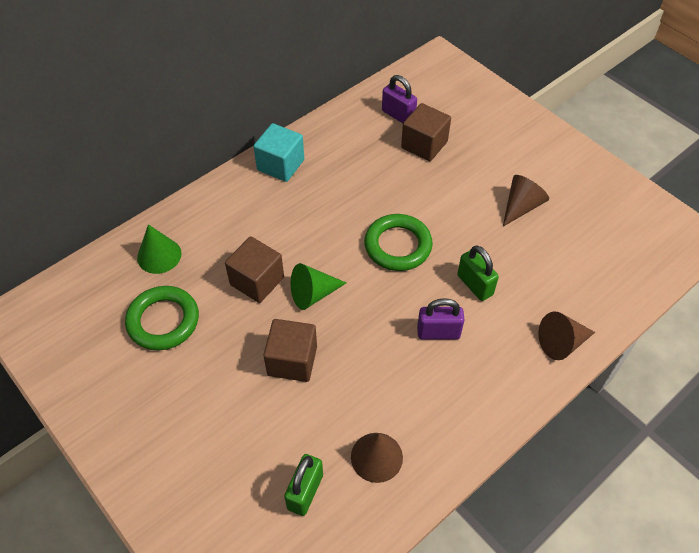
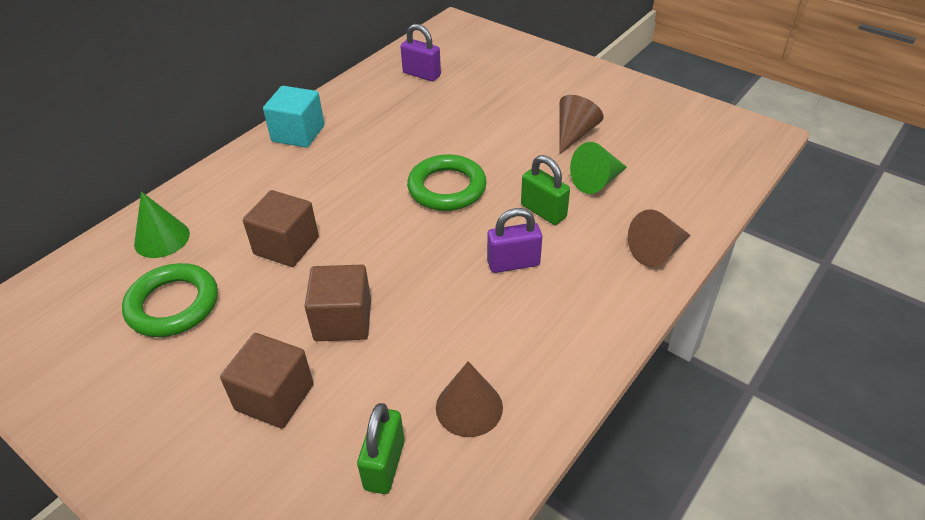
camera: 10 degrees left, 10 degrees down
green cone [291,263,346,310] -> green cone moved to [570,142,627,194]
brown cube [401,103,451,161] -> brown cube moved to [220,333,314,428]

